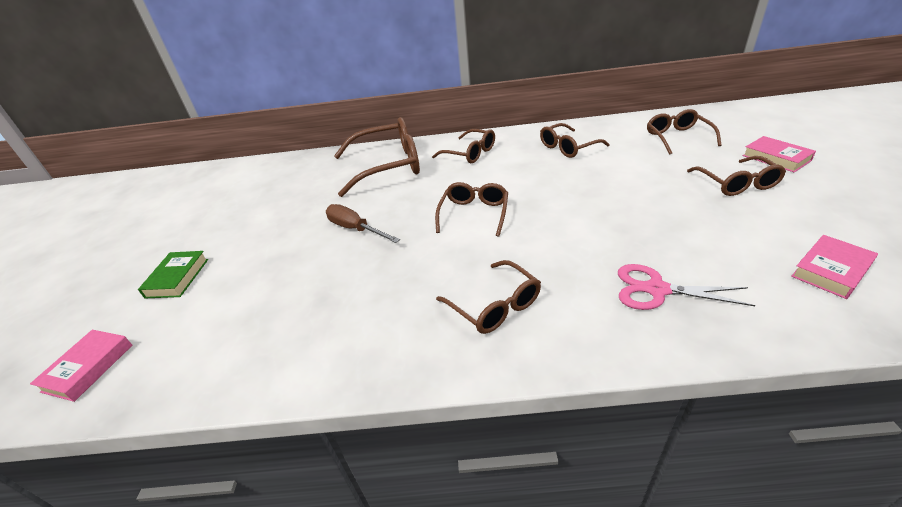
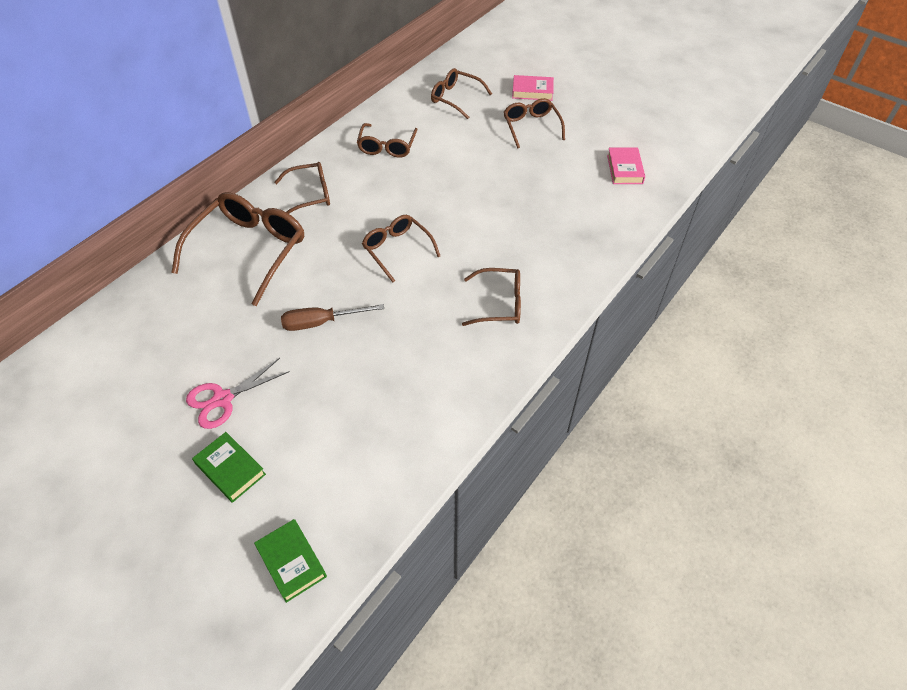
camera: 55 degrees left, 15 degrees up
pink book [30,330,132,402] -> green book [254,519,327,603]
pink scissors [618,264,756,310] -> pink scissors moved to [186,358,290,429]
brown glasses [687,156,786,196] -> brown glasses turned 135 degrees counterclockwise [504,98,565,148]

